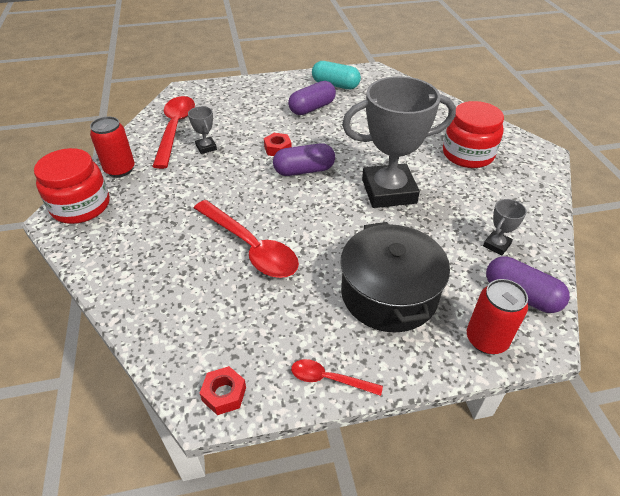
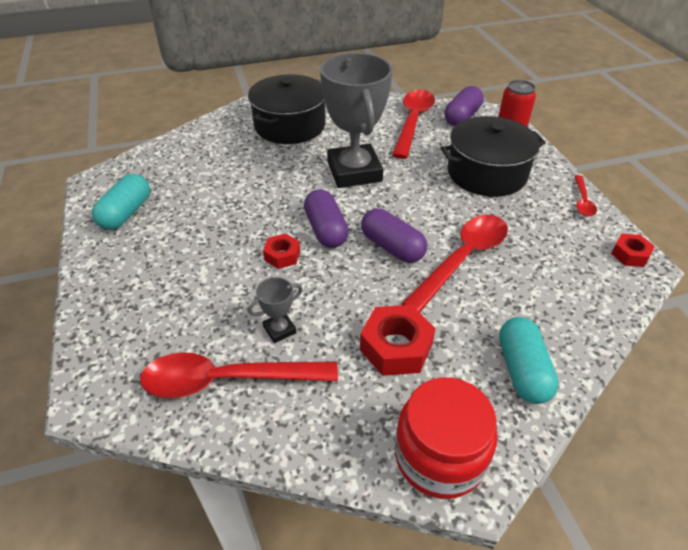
camera: 95 degrees left, 0 degrees up
red can [90,117,135,177] -> none
purple capsule [288,81,336,115] -> purple capsule moved to [361,208,427,263]
red jar [443,101,504,168] -> black pot [248,74,326,144]
grey trophy [483,199,527,255] -> red spoon [392,90,435,159]
none -> red nut [360,305,436,376]
none -> turquoise capsule [499,317,559,404]

